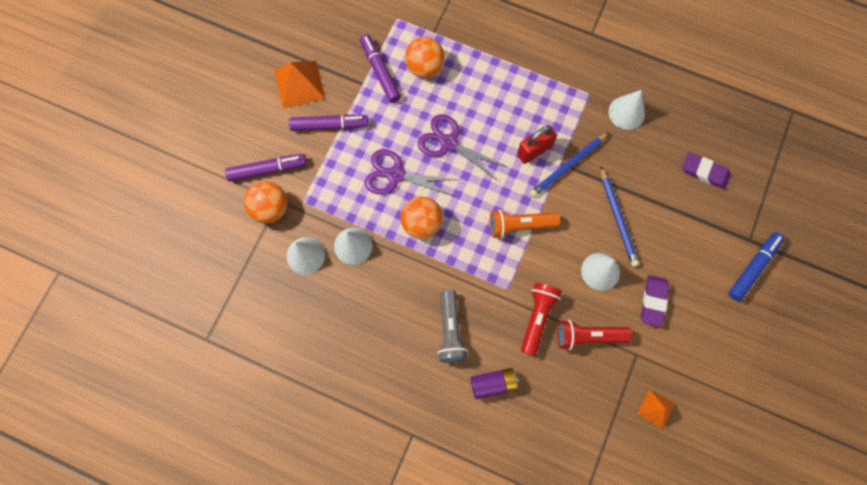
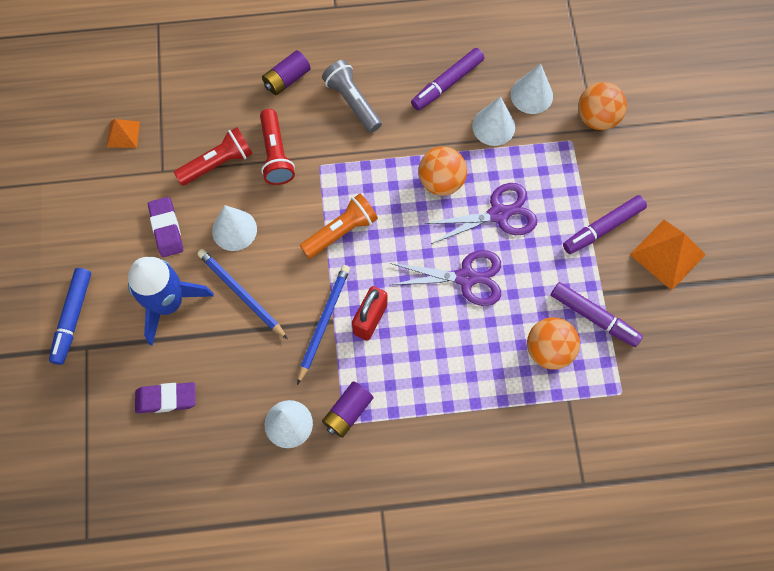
camera: 150 degrees right, 5 degrees down
purple marker [225,154,307,181] -> purple marker moved to [411,48,484,110]
none -> blue rocket [128,257,214,346]
none -> purple battery [322,381,373,438]

